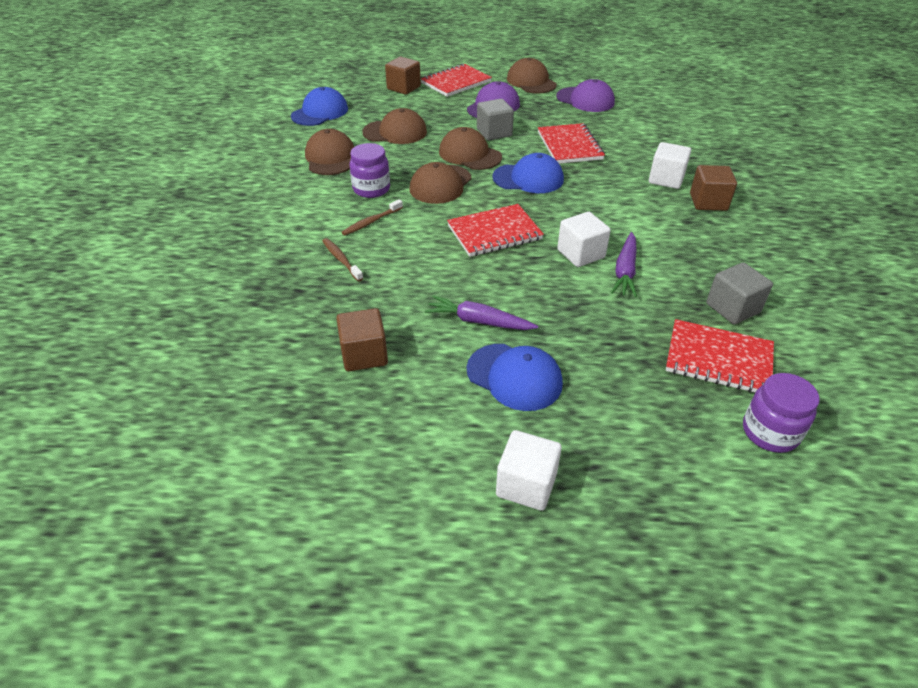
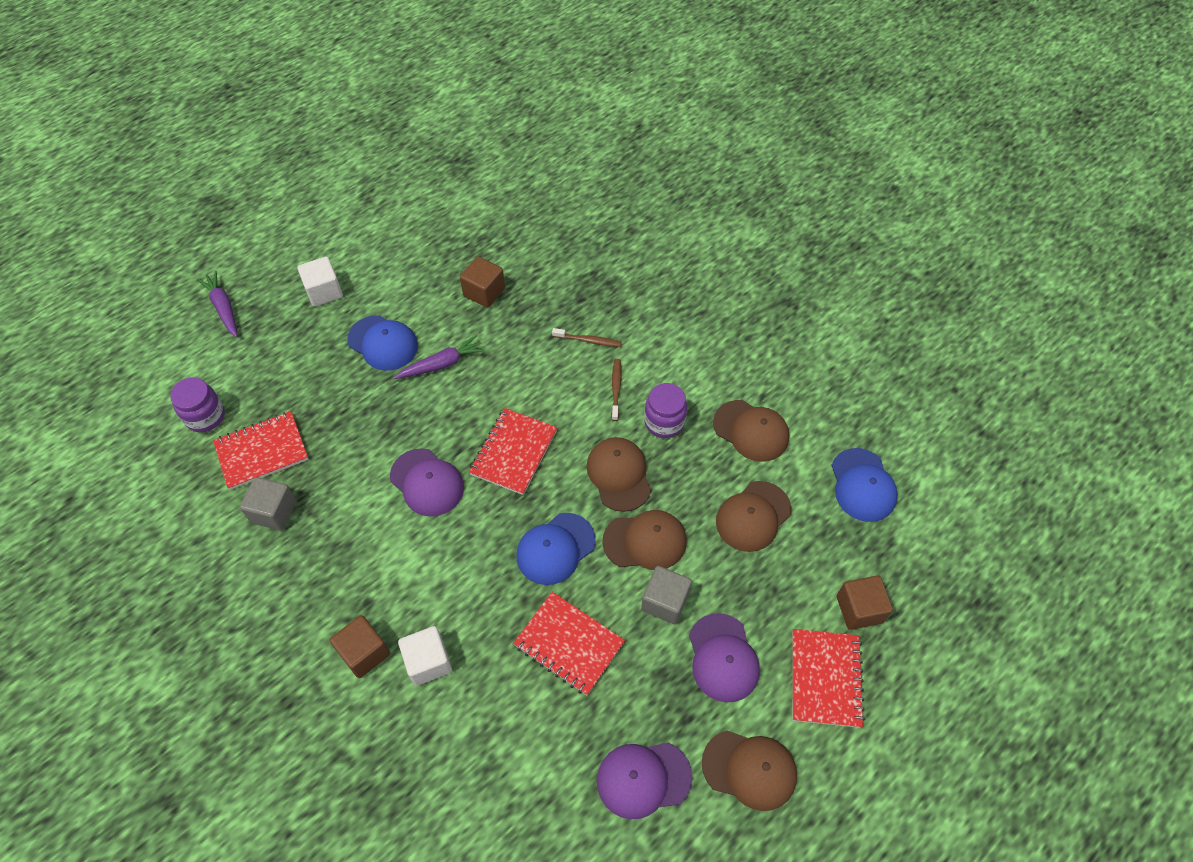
camera: 135 degrees right, 15 degrees up
blue cap [467,344,563,411] -> blue cap turned 135 degrees counterclockwise [347,315,418,371]
white cube [557,212,611,267] -> purple cap [390,448,464,517]
purple carrot [611,232,637,297] -> purple carrot moved to [197,271,238,337]

